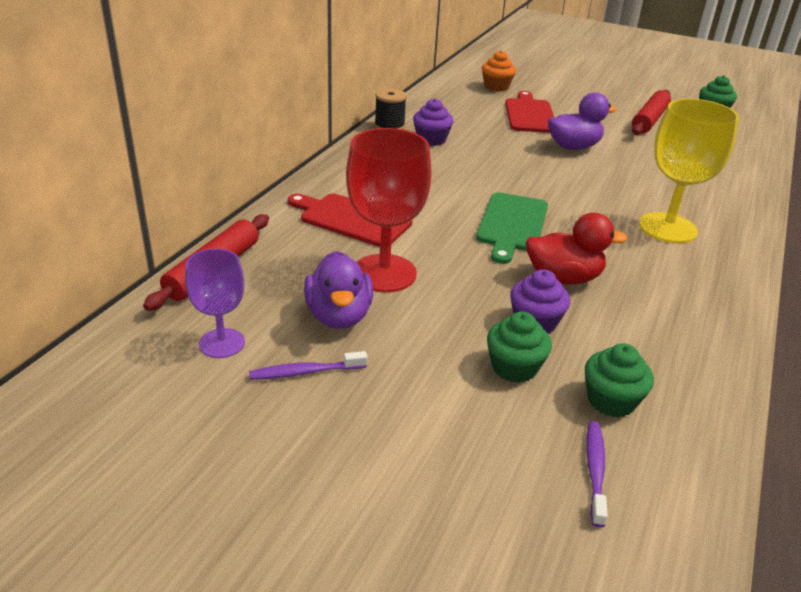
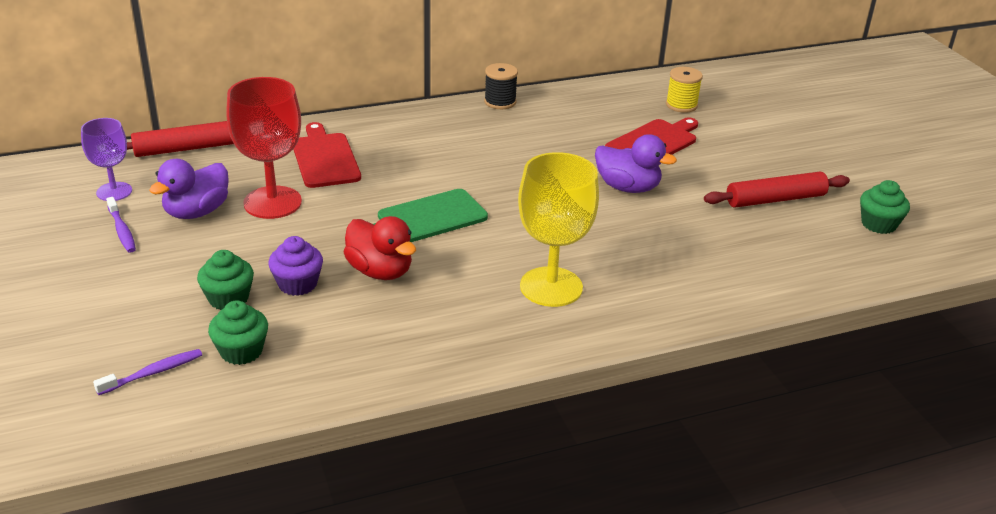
camera: 45 degrees right, 0 degrees up
purple toothbrush [249,351,367,380] -> purple toothbrush turned 150 degrees counterclockwise [106,197,136,253]
purple cupcake [413,98,453,146] -> none
orange cupcake [482,50,516,91] -> yellow spool [666,67,703,113]

